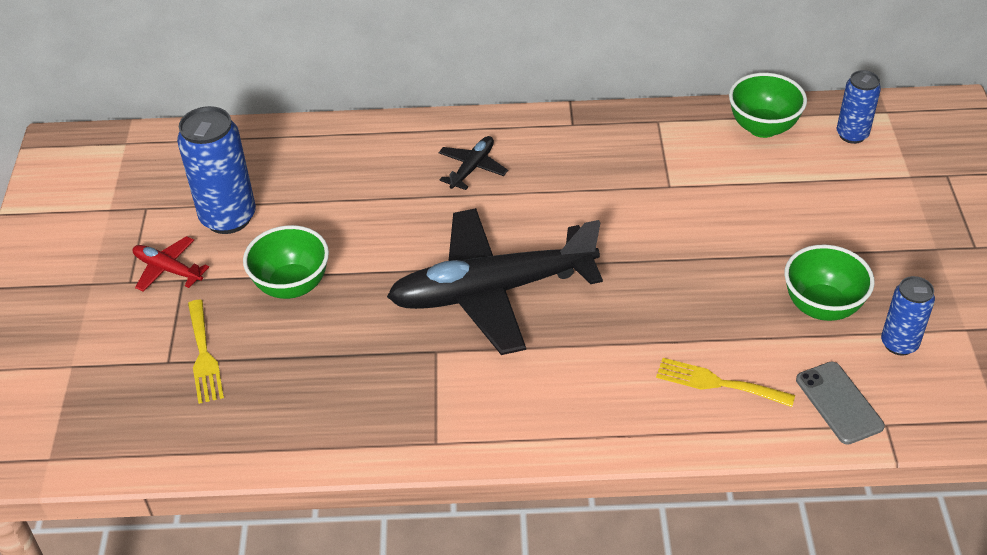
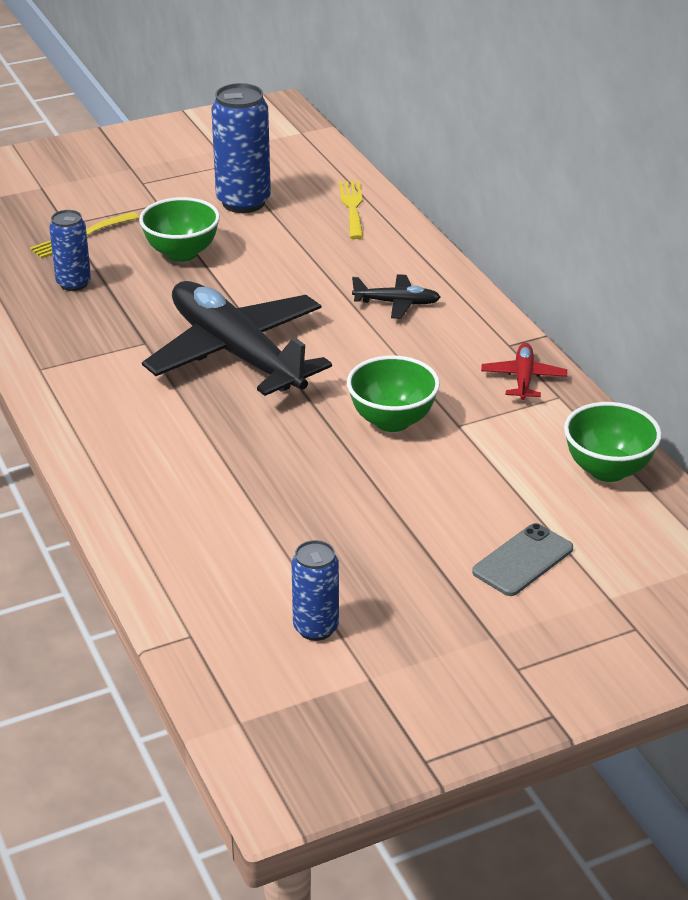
camera: 65 degrees right, 10 degrees down
red plane [132,236,209,291] -> red plane moved to [481,343,567,400]
yellow fork [656,358,795,407] -> yellow fork moved to [339,181,363,239]
green bowl [784,245,875,321] -> green bowl moved to [347,355,440,432]
grey phone [796,362,885,445] -> grey phone moved to [472,523,573,596]
blue can [837,70,881,144] -> blue can moved to [49,210,91,291]

